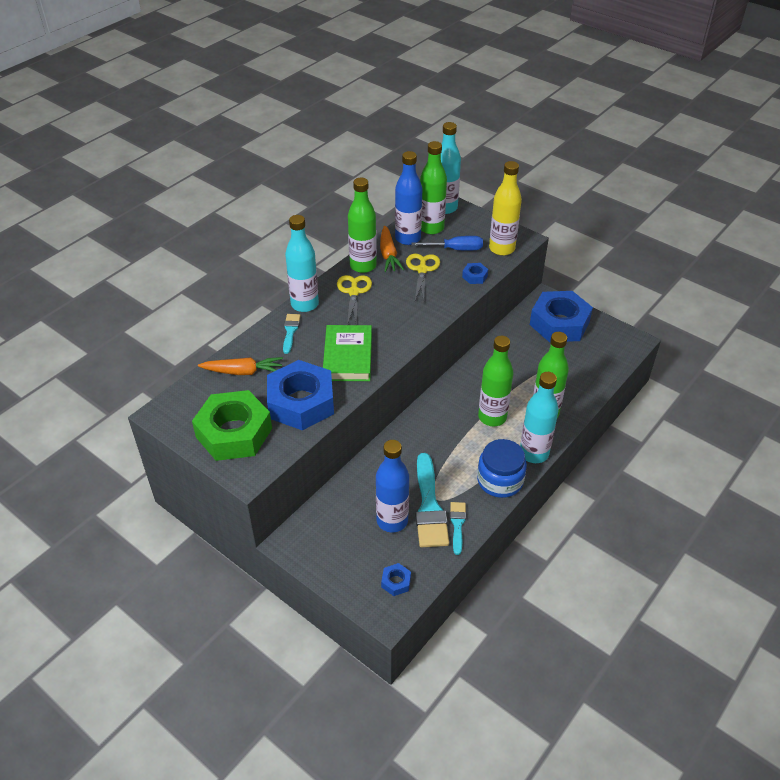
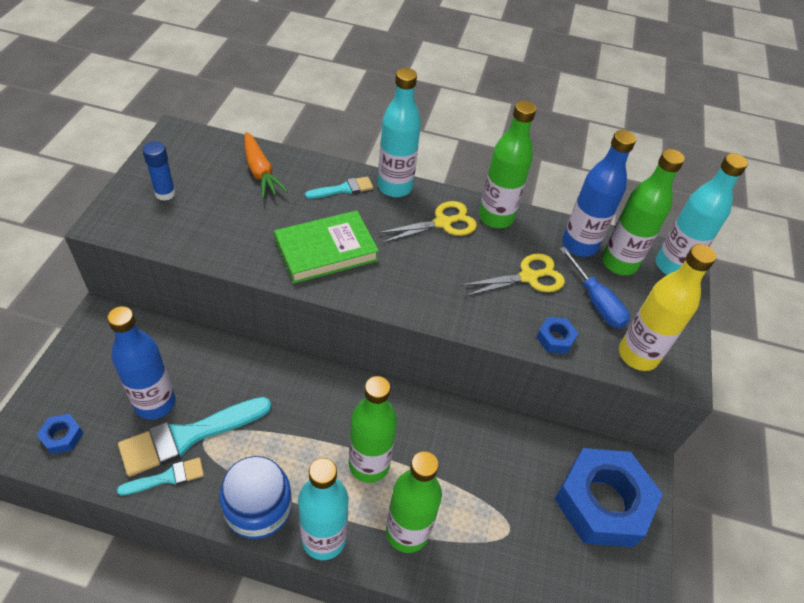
camera: 60 degrees right, 5 degrees up
green nut [192,390,272,461] -> blue glue stick [142,141,176,201]
blue nut [267,360,334,431] -> none
orange carrot [380,226,404,272] -> none

